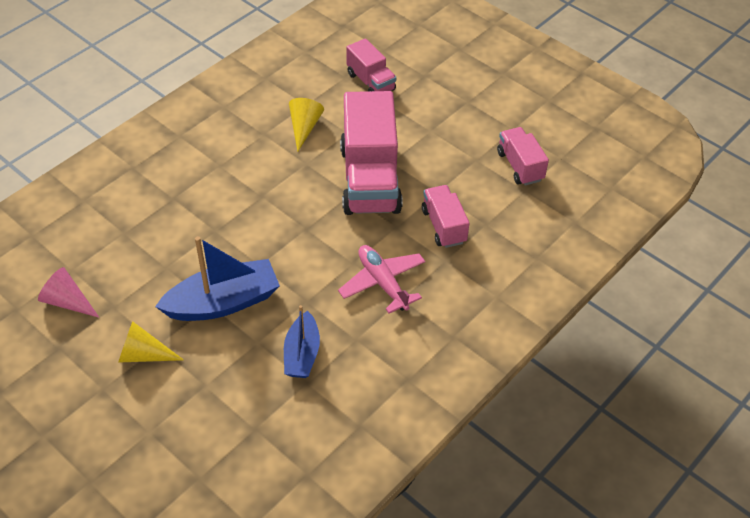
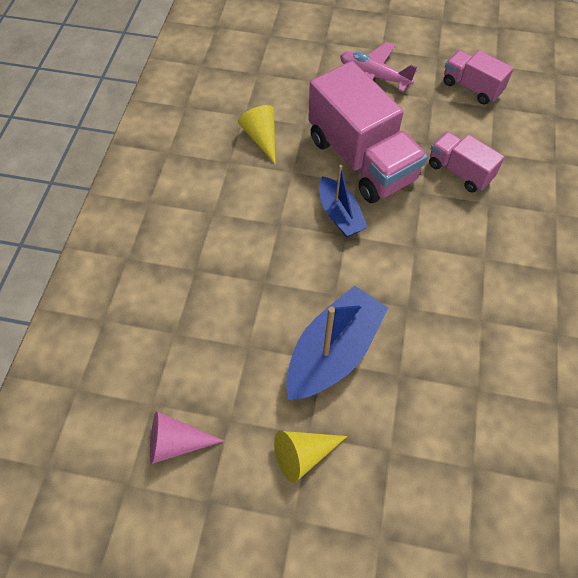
camera: 30 degrees left, 10 degrees up
blue boat [284,305,320,378] -> blue boat moved to [319,165,368,237]
pink plane [338,245,425,313] -> pink plane moved to [340,42,417,92]
pink truck [346,38,396,91] -> none

